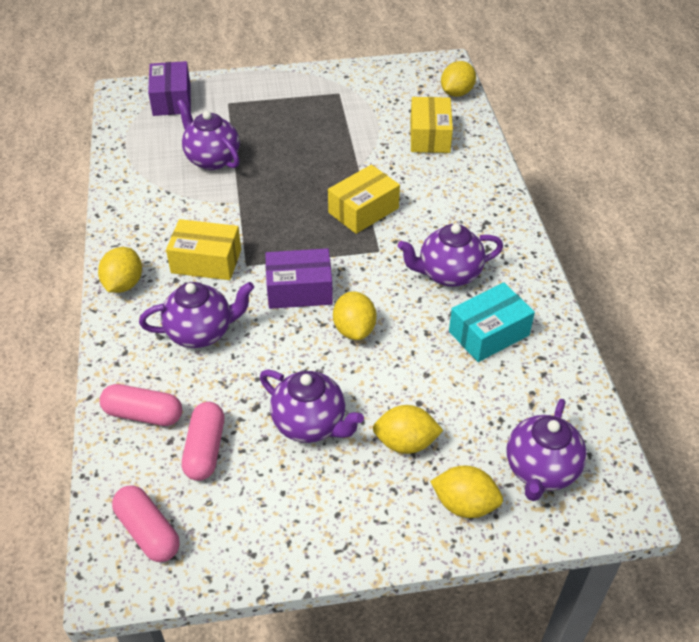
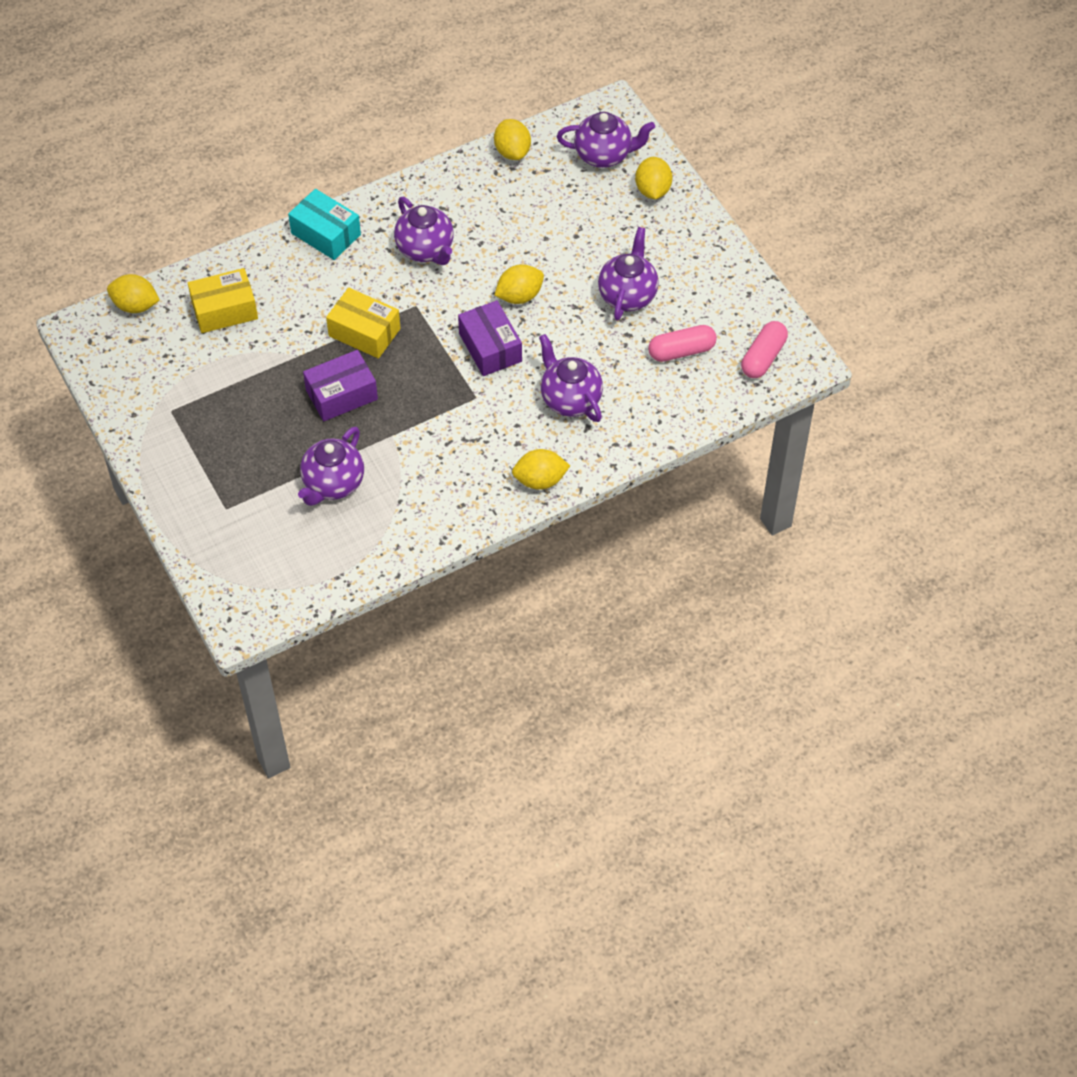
camera: 110 degrees left, 10 degrees up
pink capsule [100,384,182,426] -> none
purple box [148,61,191,116] -> purple box moved to [303,350,378,421]
yellow box [166,219,241,280] -> none
yellow lemon [373,405,444,454] -> yellow lemon moved to [494,119,531,160]
turquoise box [449,283,535,362] -> turquoise box moved to [288,189,361,260]

